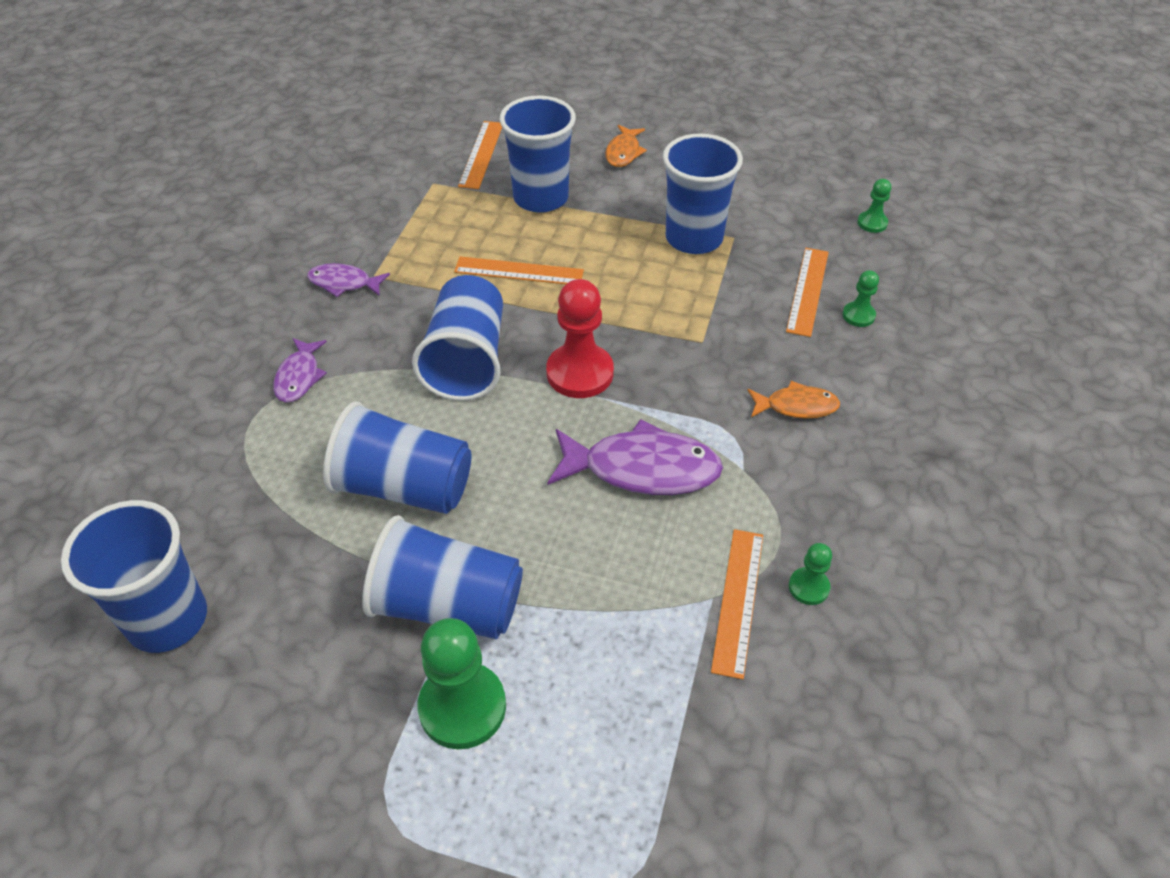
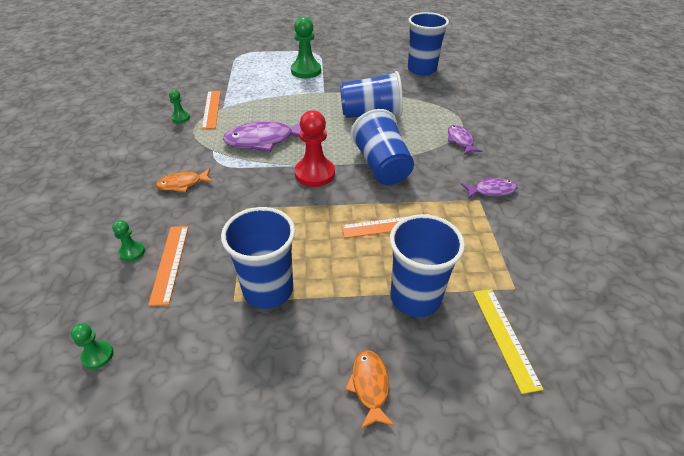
camera: 160 degrees right, 5 degrees down
blue cup [362,515,523,639] -> none
orange ruler [458,121,502,189] -> yellow ruler [473,289,543,394]

